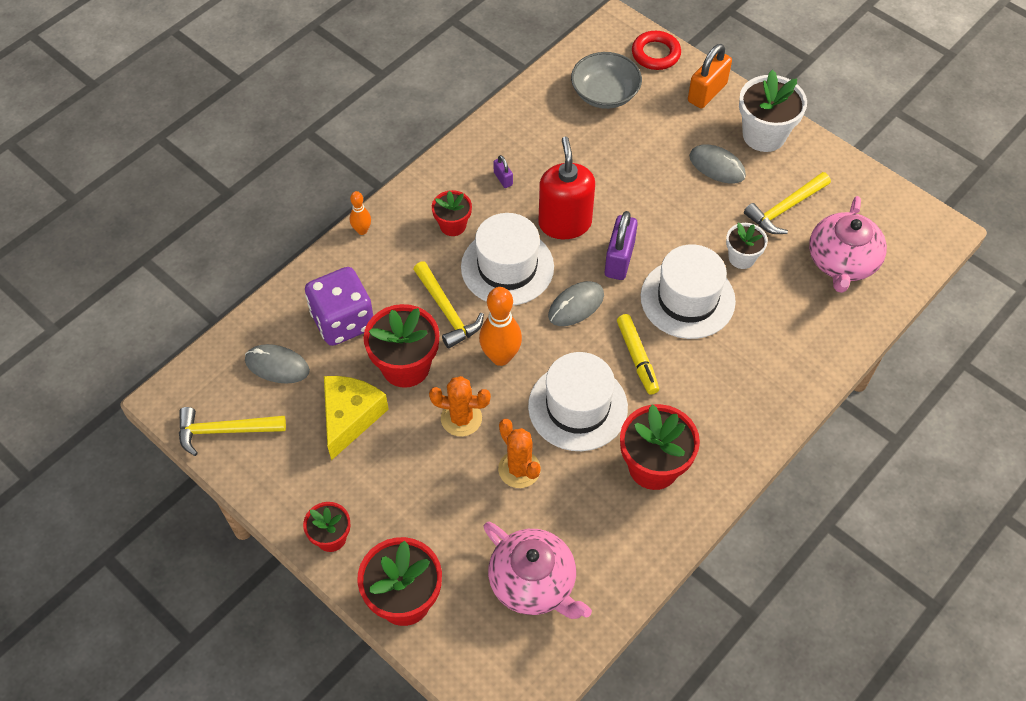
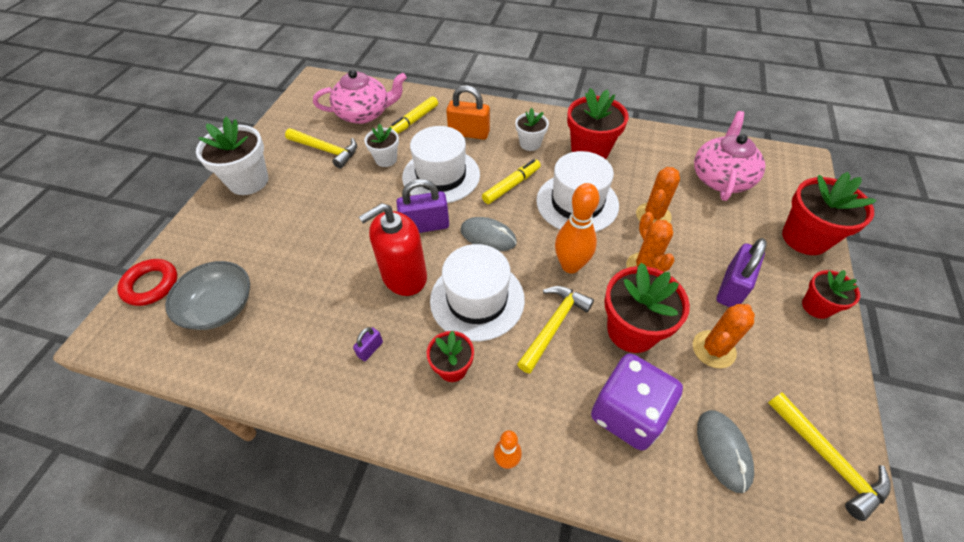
camera: 115 degrees left, 5 degrees down
yellow cheese [324,376,389,461] -> orange cactus [693,304,755,368]
orange padlock [688,44,732,109] -> orange padlock moved to [446,85,490,140]
grey mouse [689,144,746,184] -> none
none -> yellow marker [390,96,438,134]
none -> white flower pot [515,108,549,151]
none -> purple padlock [716,238,767,307]

